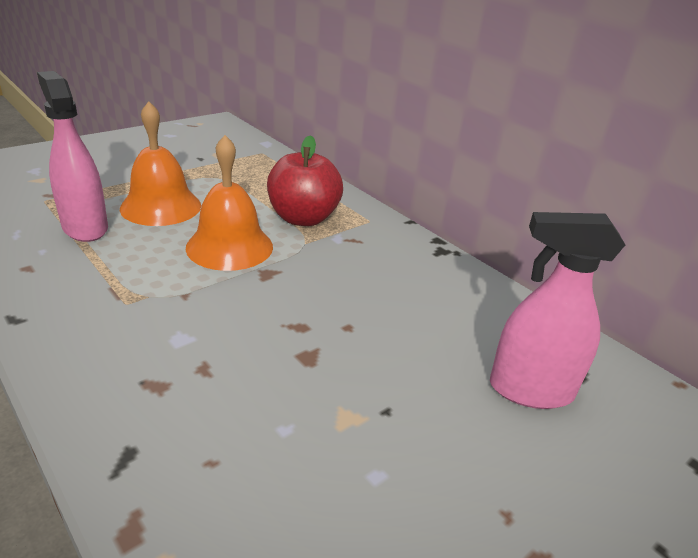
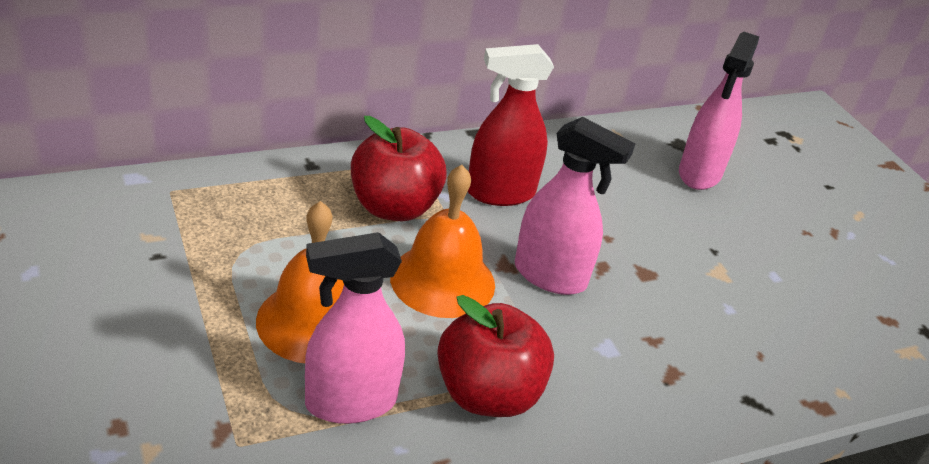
camera: 75 degrees left, 5 degrees up
none -> red apple [437,295,554,417]
none -> red spray bottle [468,44,554,206]
none -> pink spray bottle [515,117,635,295]

